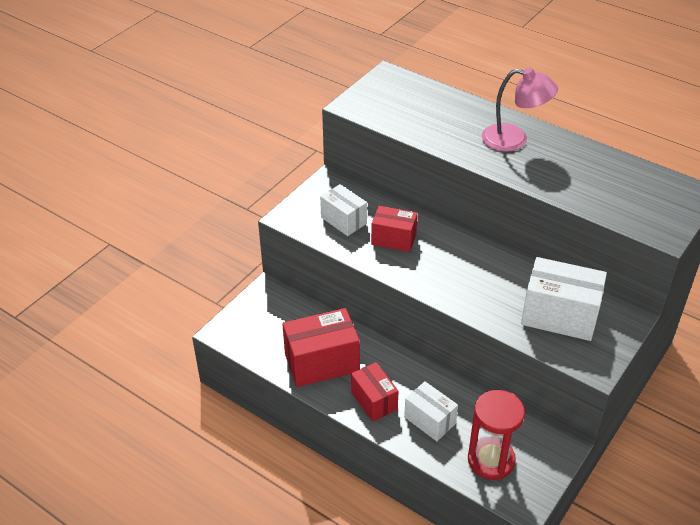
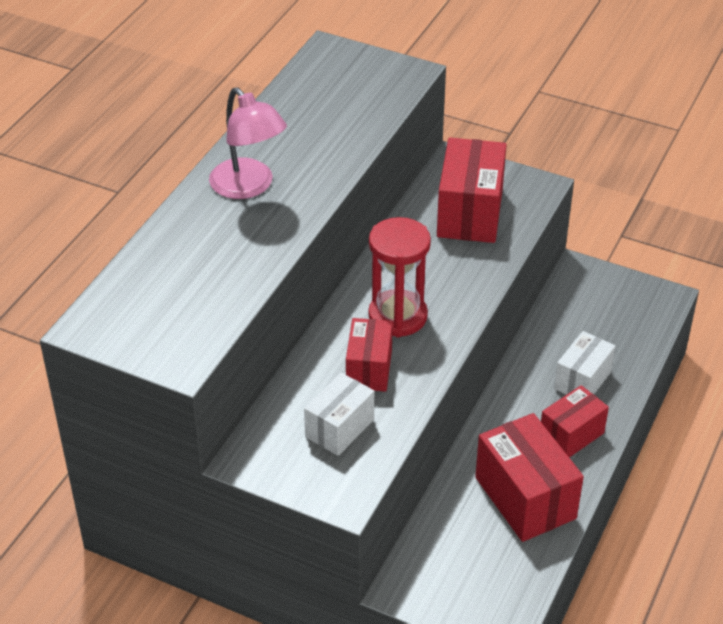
camera: 100 degrees left, 0 degrees up
red hourglass [468,390,525,480] -> red hourglass moved to [368,217,431,337]
pink lamp [482,68,558,152] -> pink lamp turned 135 degrees clockwise [209,88,287,199]
white box [521,257,607,341] -> red box [437,138,507,243]

